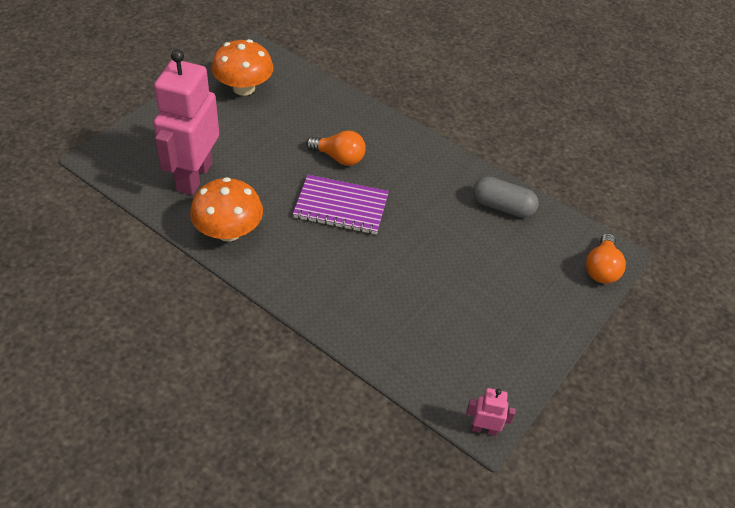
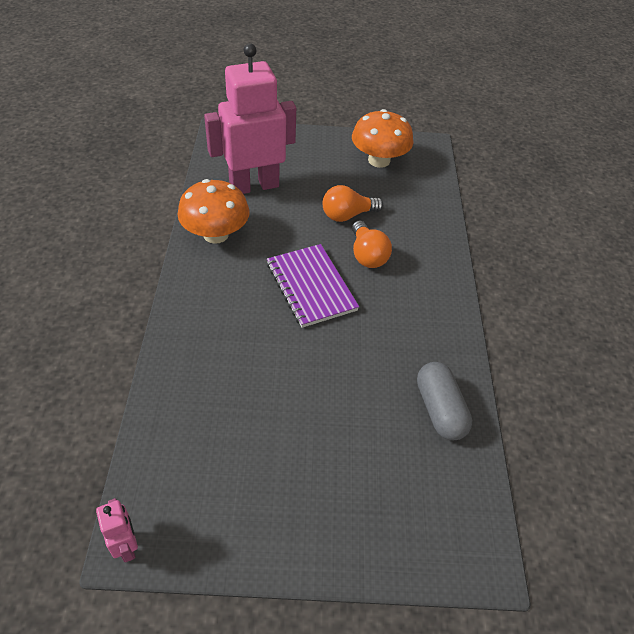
camera: 55 degrees right, 0 degrees up
orange light bulb [586,233,626,283] -> orange light bulb moved to [323,185,383,222]

